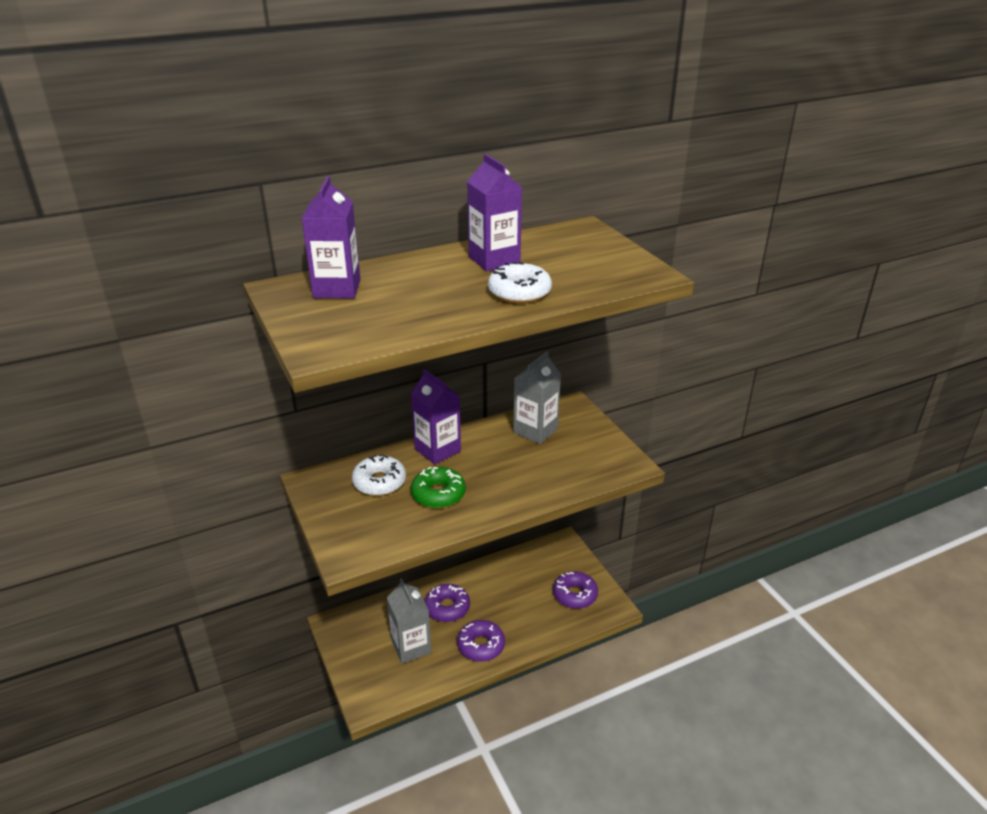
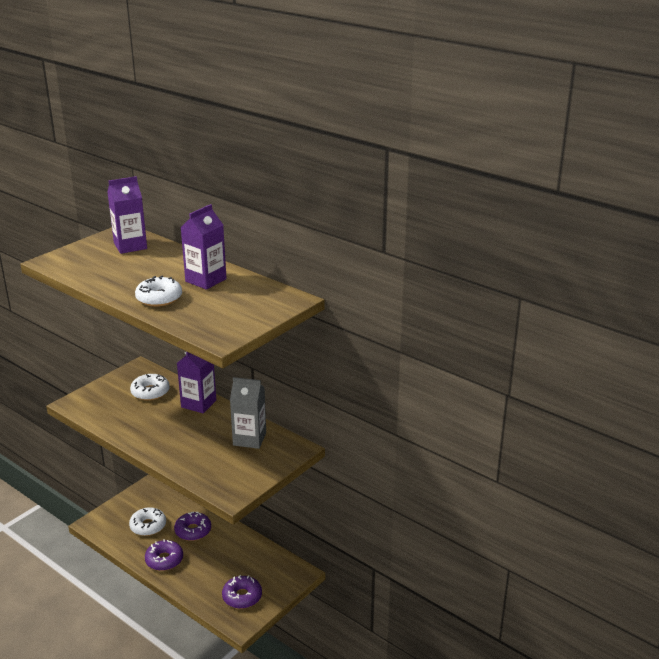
camera: 65 degrees right, 5 degrees down
grey carton [387,578,431,664] -> white donut [129,507,166,536]
green donut [411,467,466,508] -> none

